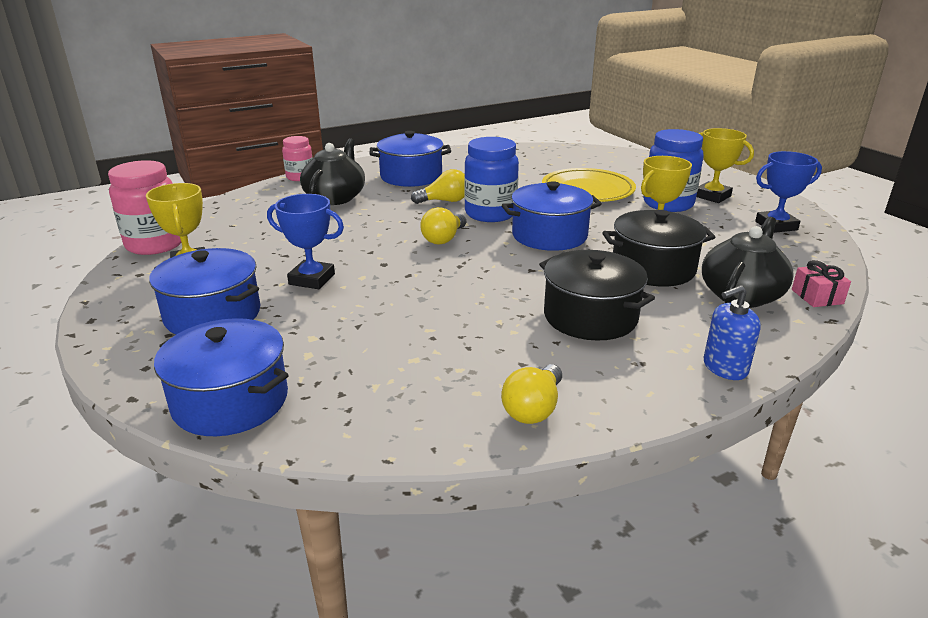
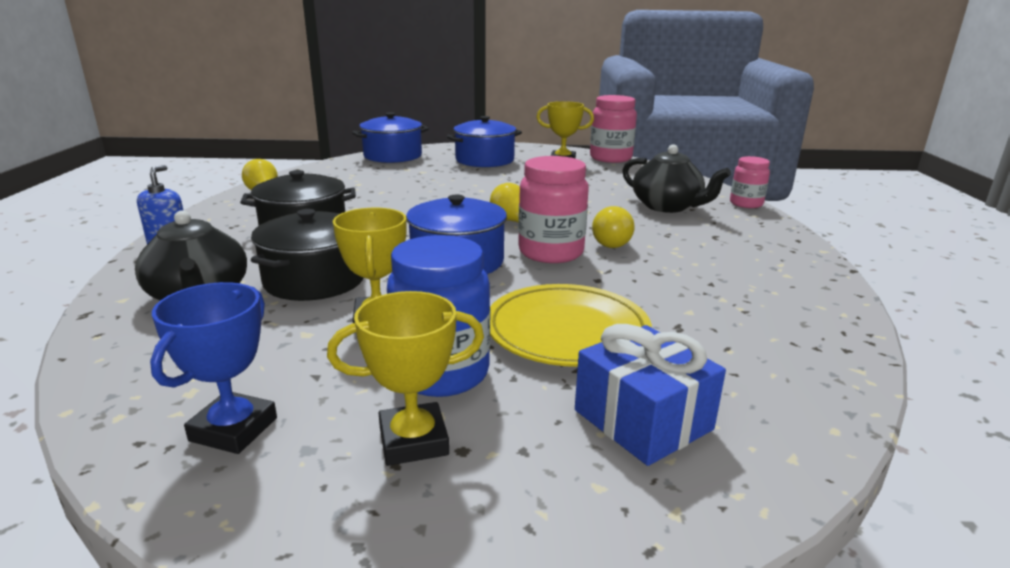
camera: 120 degrees right, 5 degrees down
blue trophy [267,194,344,289] -> none
blue pot [370,131,451,187] -> none
blue jar [464,137,519,222] -> pink jar [518,156,589,263]
pink gift [792,260,851,307] -> none
none -> blue gift [575,324,726,466]

